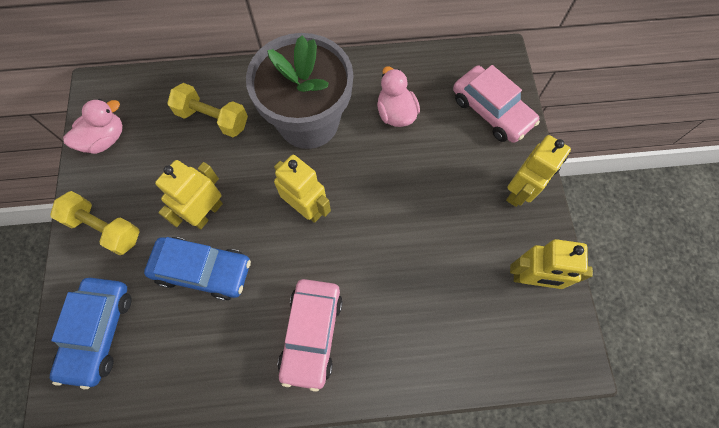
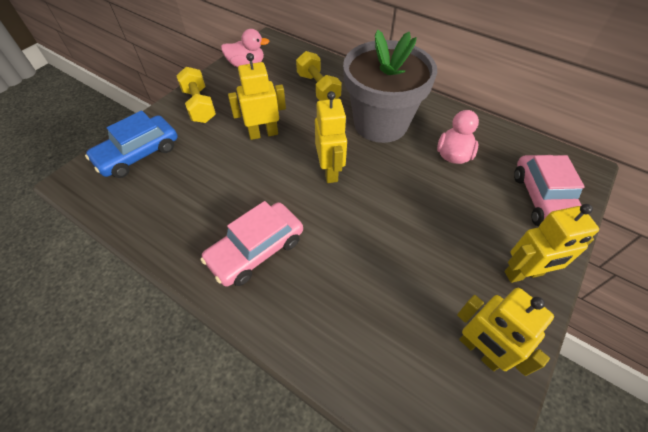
camera: 40 degrees right, 15 degrees down
blue car [144,237,251,301] -> none

